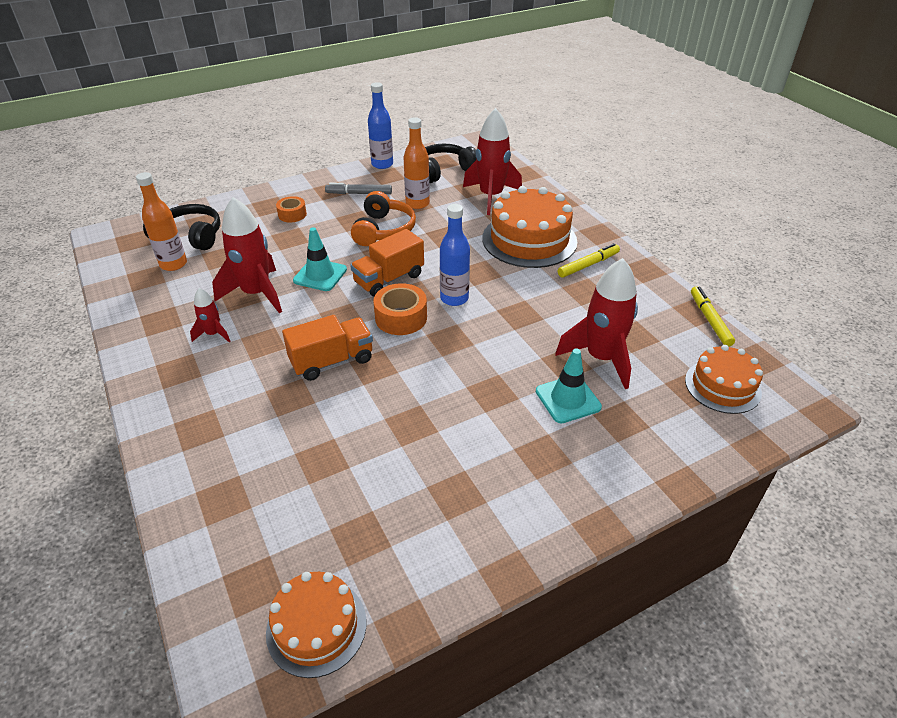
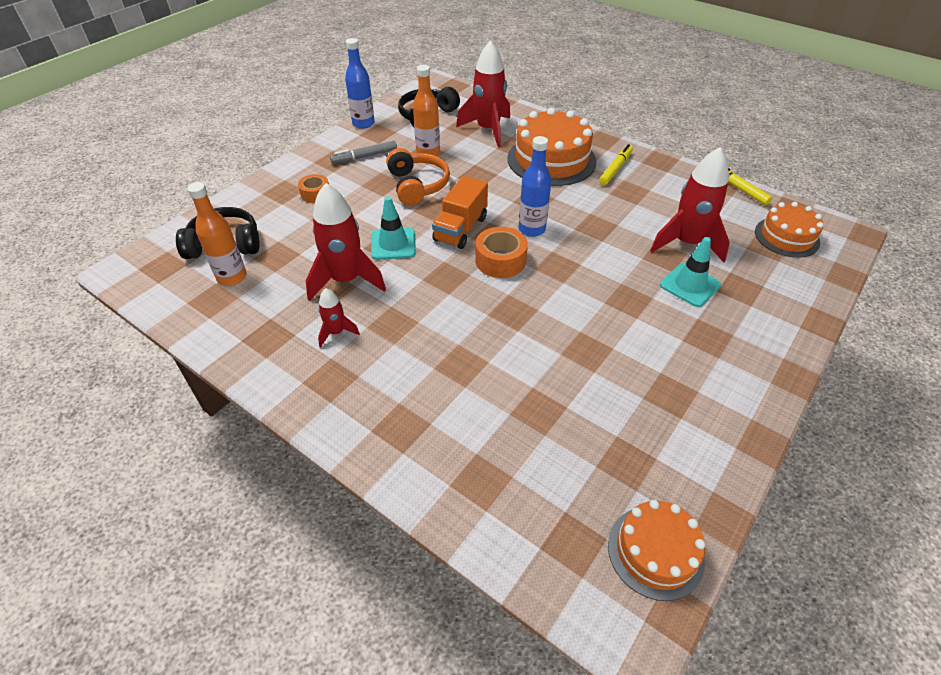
camera: 25 degrees left, 5 degrees up
orange truck [282,315,373,381] -> none

